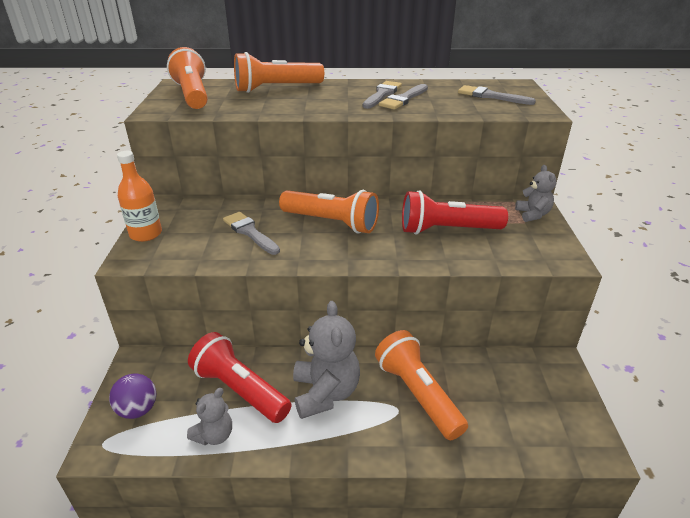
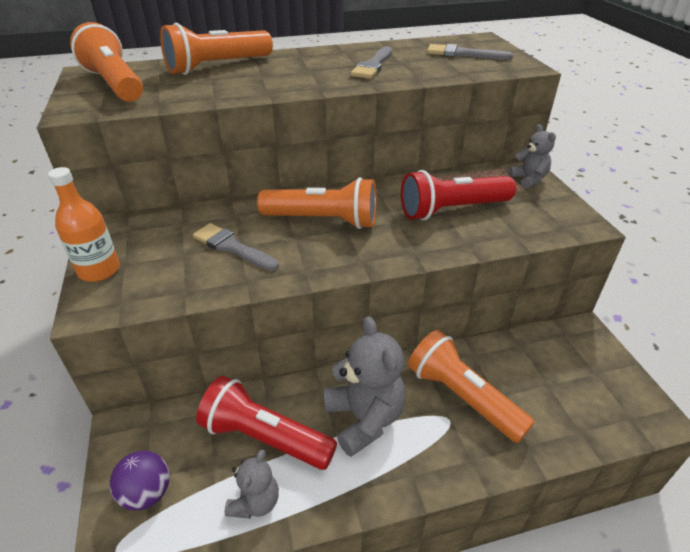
camera: 15 degrees left, 5 degrees up
grey brush [363,81,402,109] -> none

